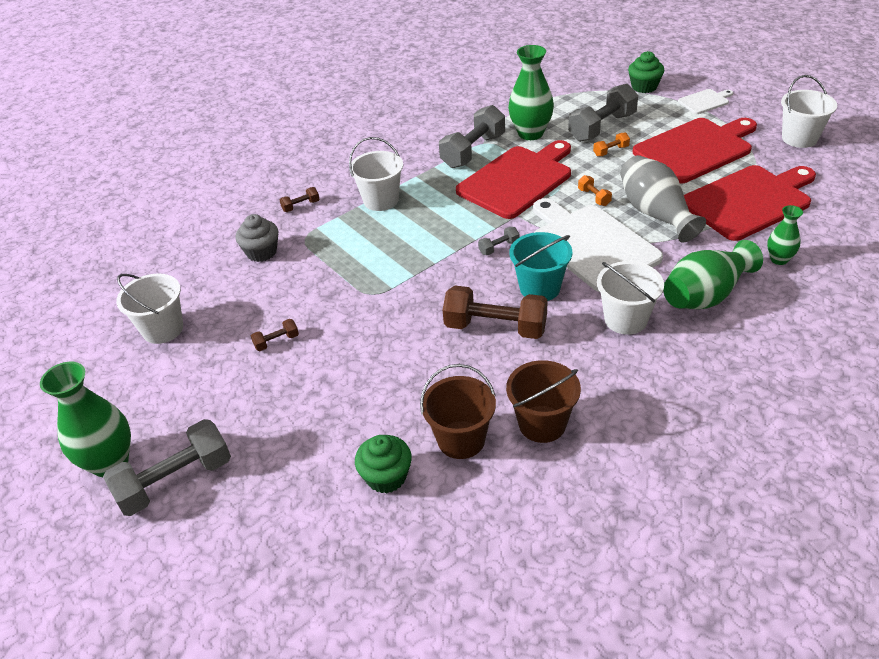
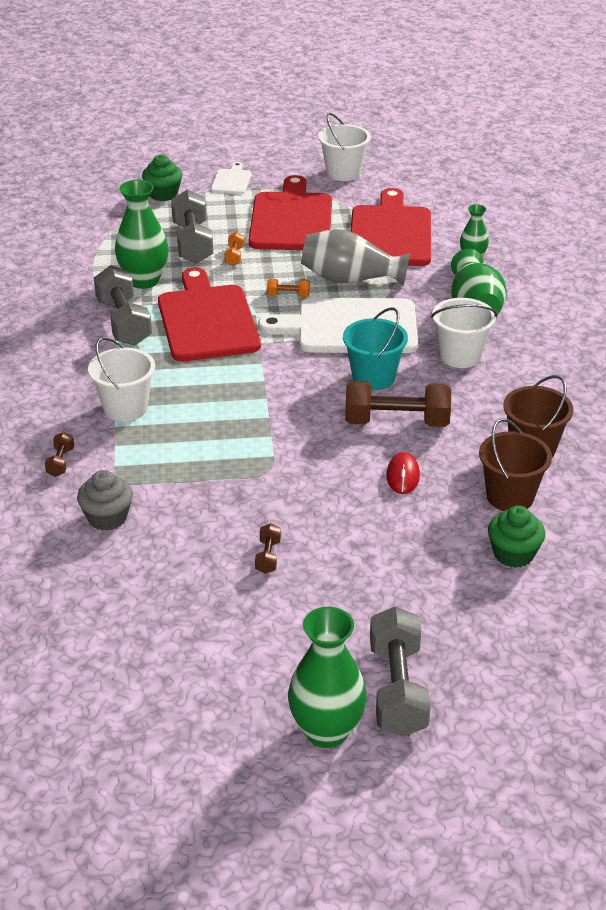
camera: 60 degrees left, 5 degrees down
white bucket [116,274,183,344] -> none
brown dumbbell [443,286,548,339] -> brown dumbbell turned 45 degrees clockwise [345,381,451,427]
grey dumbbell [478,227,519,255] -> none
none -> red mouse [386,452,420,494]

